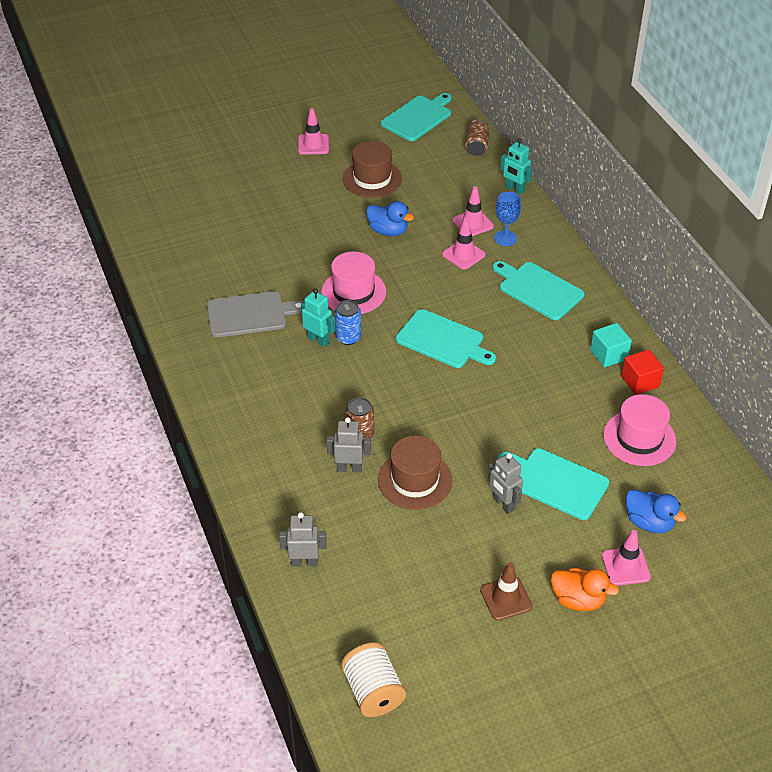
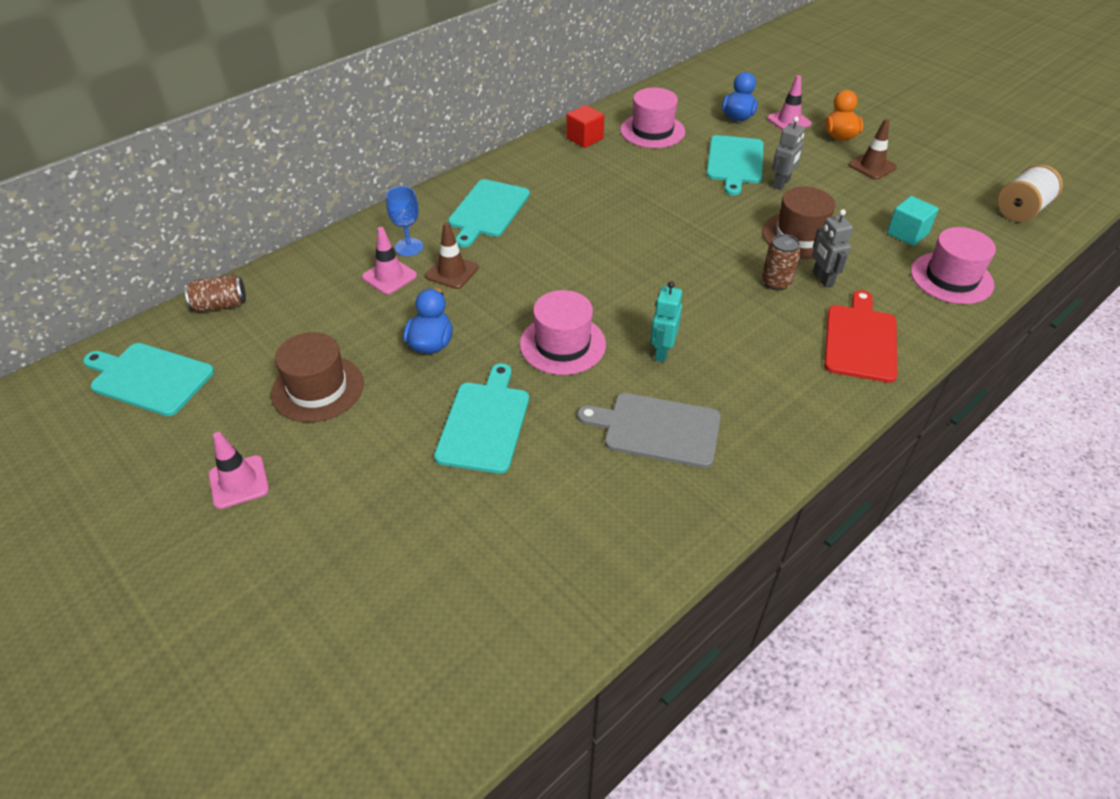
camera: 110 degrees left, 0 degrees up
grey cutting board [207,291,304,337] -> grey cutting board turned 45 degrees counterclockwise [577,393,721,468]
grey robot [279,512,326,567] -> pink hat [911,227,996,304]
blue can [335,300,361,345] -> none
turquoise cutting board [396,309,496,368] -> turquoise cutting board moved to [434,363,529,474]
pink traffic cone [442,218,485,270] -> brown traffic cone [425,222,478,289]
turquoise robot [500,138,533,195] -> none
turquoise cube [590,323,632,367] -> turquoise cube moved to [887,196,939,246]
none -> red cutting board [824,290,897,383]

